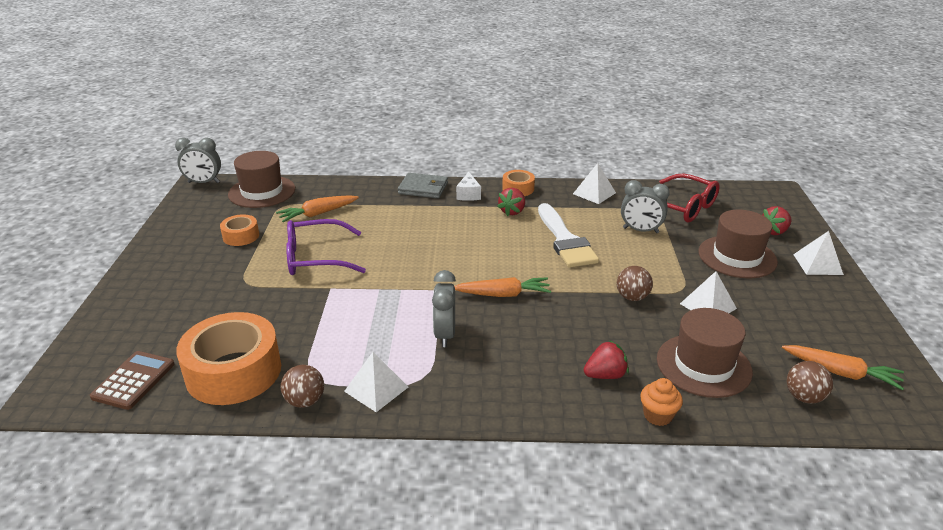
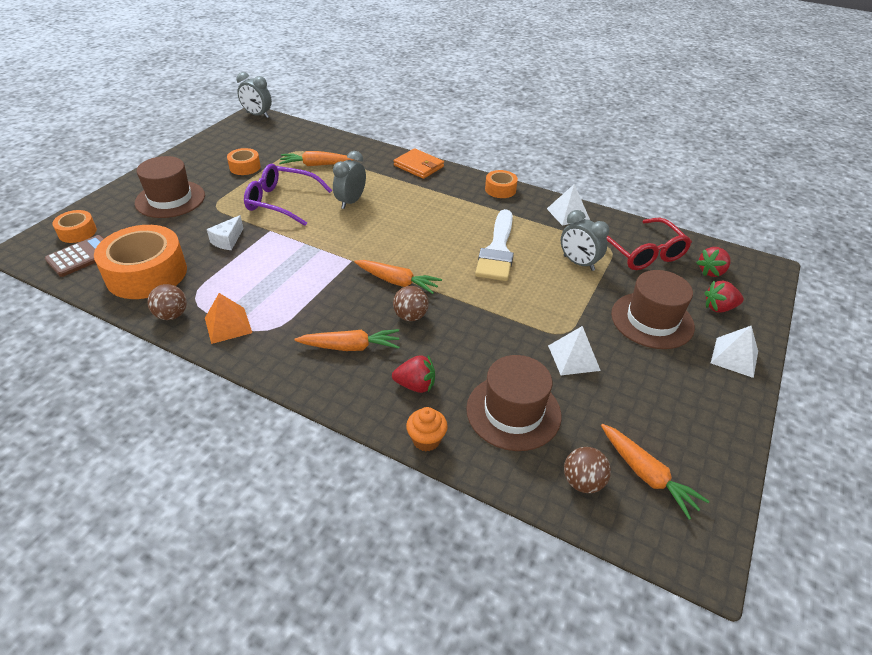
camera: 25 degrees right, 10 degrees up
brown hat [228,151,295,208] -> brown hat moved to [135,156,205,218]
white pyramid [344,352,408,412] -> orange pyramid [205,293,252,344]
grey wallet [398,173,448,198] -> orange wallet [394,148,444,179]
grey clock [432,270,456,347] -> grey clock moved to [333,151,366,209]
white cheese [456,172,481,201] -> white cheese moved to [207,215,244,250]
red strawberry [497,188,525,216] -> red strawberry moved to [696,247,731,277]
brown ball [617,266,653,301] -> brown ball moved to [393,286,429,321]
none -> orange tape [52,210,97,243]
none -> orange carrot [295,329,400,351]

